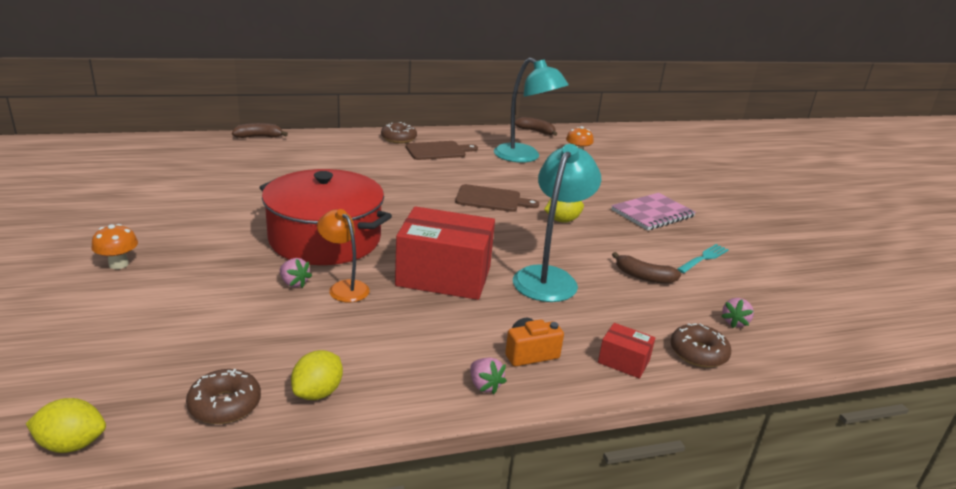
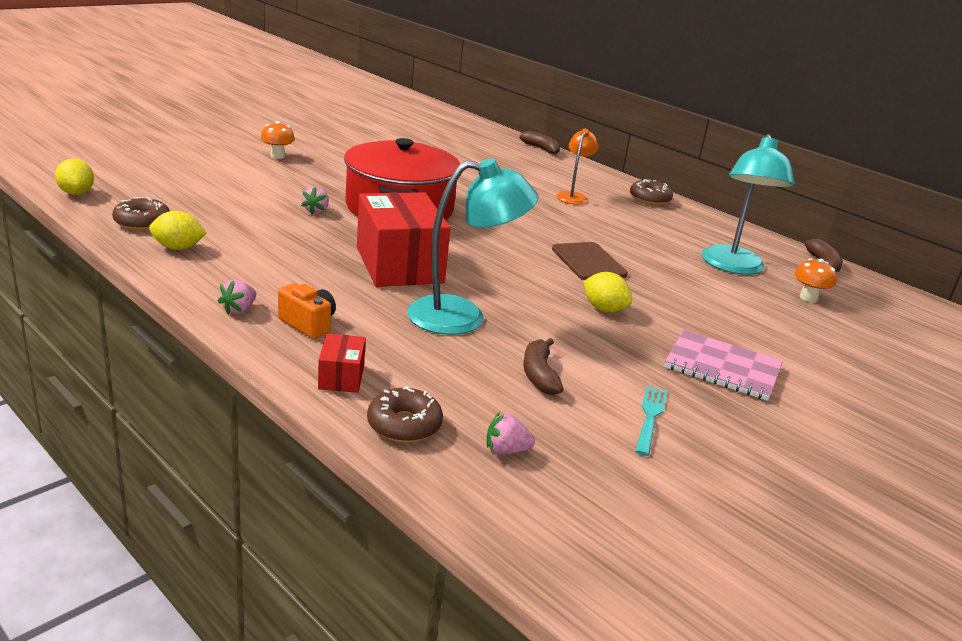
camera: 60 degrees right, 0 degrees up
orange lamp [317,209,370,302] -> orange lamp moved to [556,129,599,205]
brown cutting board [406,141,478,160] -> none
turquoise fork [677,244,729,273] -> turquoise fork turned 90 degrees counterclockwise [635,386,667,456]

